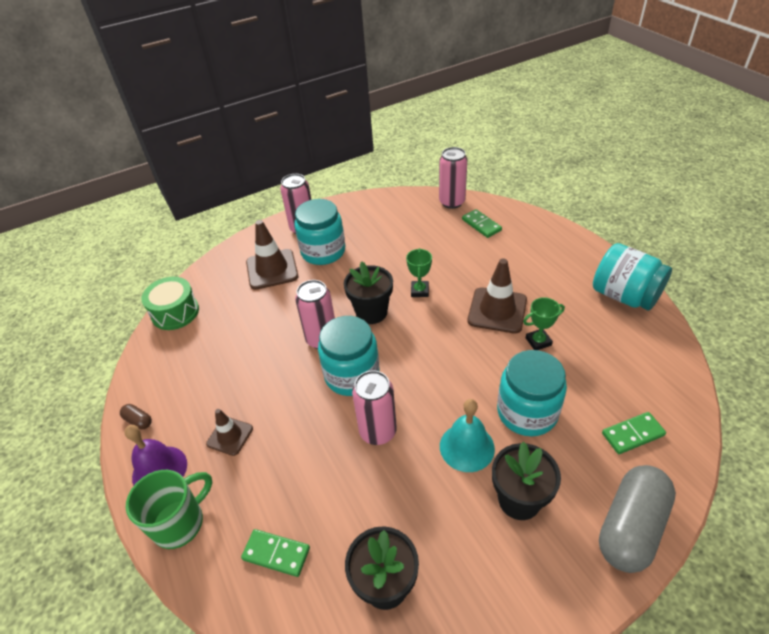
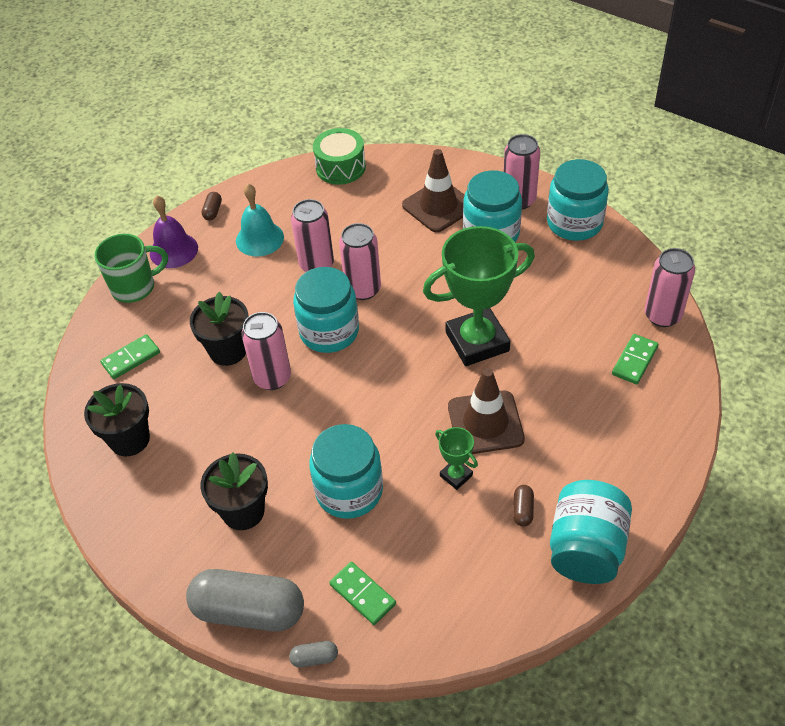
camera: 65 degrees right, 5 degrees up
green mug [126,470,212,549] -> green mug turned 45 degrees counterclockwise [94,234,168,303]
brown traffic cone [206,409,253,456] -> none
green domino [241,529,310,577] -> green domino turned 60 degrees clockwise [100,334,160,379]
black flower pot [344,261,393,324] -> black flower pot moved to [190,292,249,366]
green trophy [406,248,432,297] -> green trophy [423,226,535,366], size x2.27
turquoise bell [440,399,495,472] -> turquoise bell moved to [236,184,284,256]
none -> grey capsule [289,641,338,668]
none -> pink can [291,199,334,272]
none -> brown capsule [513,485,534,527]
none -> turquoise jar [547,159,609,241]

